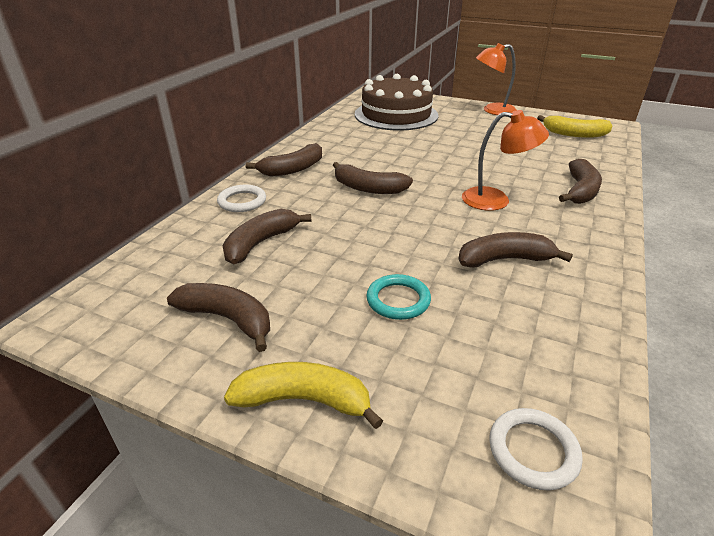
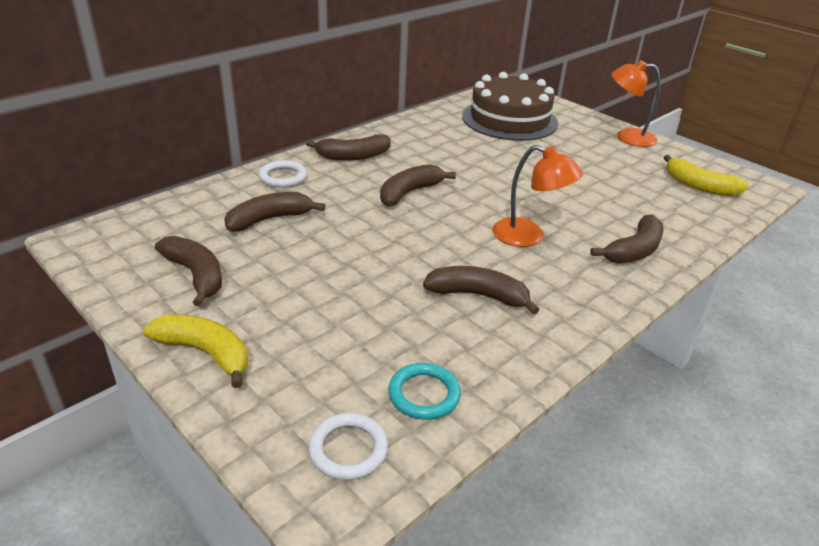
camera: 20 degrees right, 0 degrees up
brown banana [333,162,413,194] -> brown banana turned 90 degrees clockwise [380,164,456,207]
turquoise ring [366,274,431,320] -> turquoise ring moved to [388,363,461,420]

